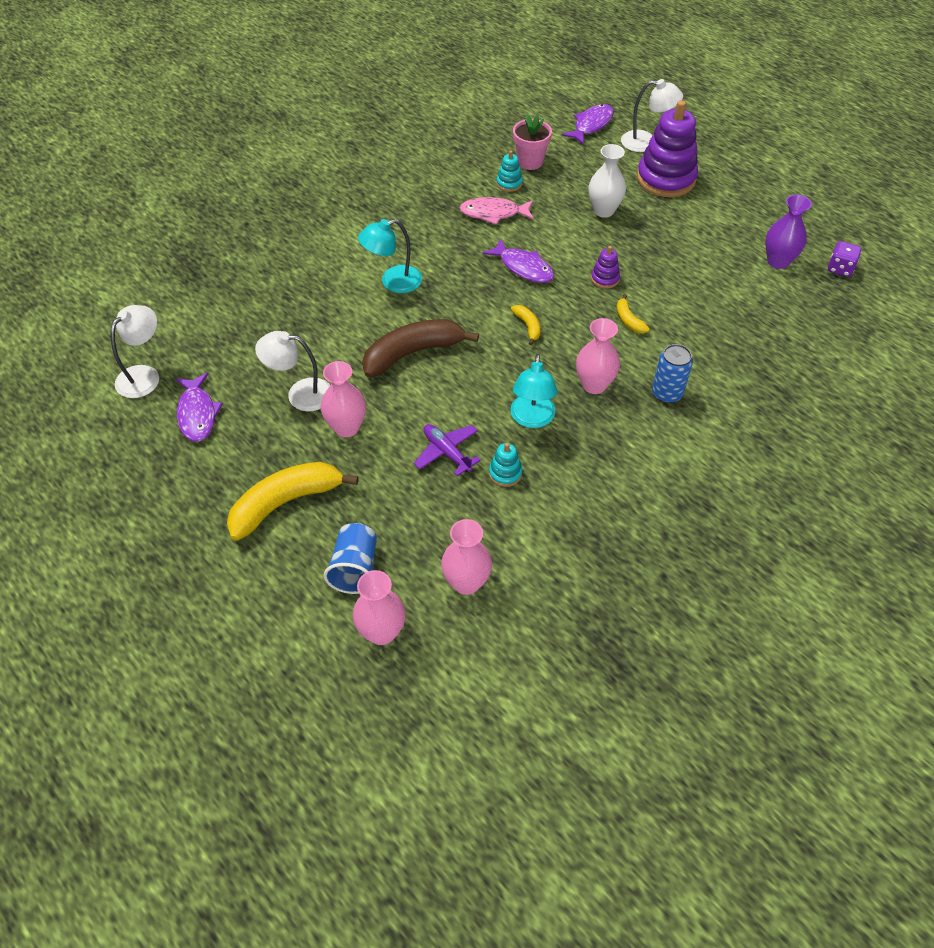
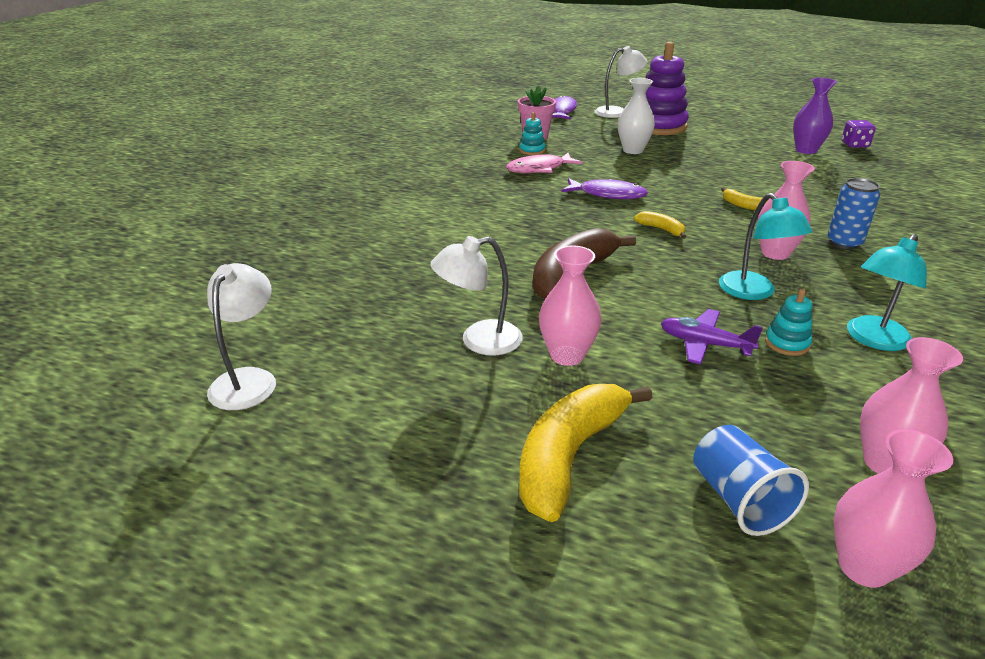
camera: 25 degrees left, 20 degrees down
purple fish [176,373,223,442] -> none
turquoise lamp [358,219,422,293] -> turquoise lamp moved to [847,234,927,351]
purple stacking toy [591,246,620,289] -> none

